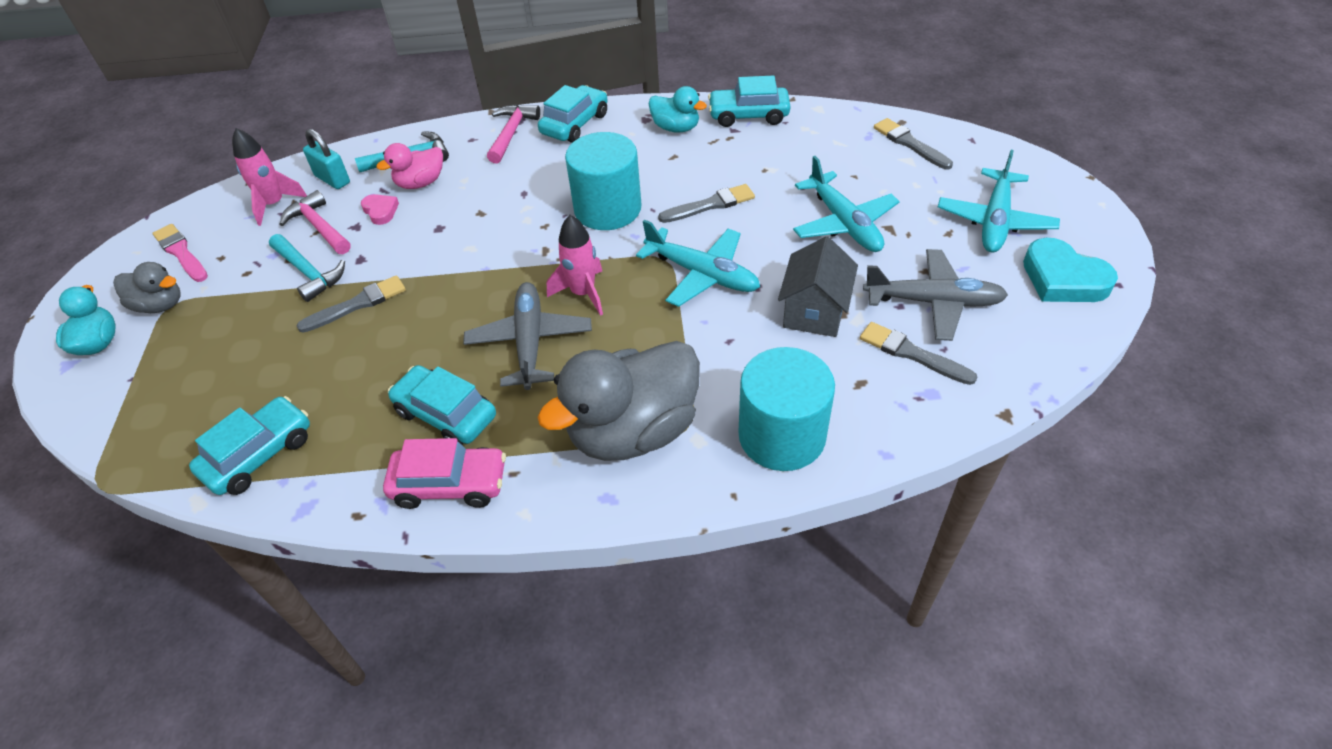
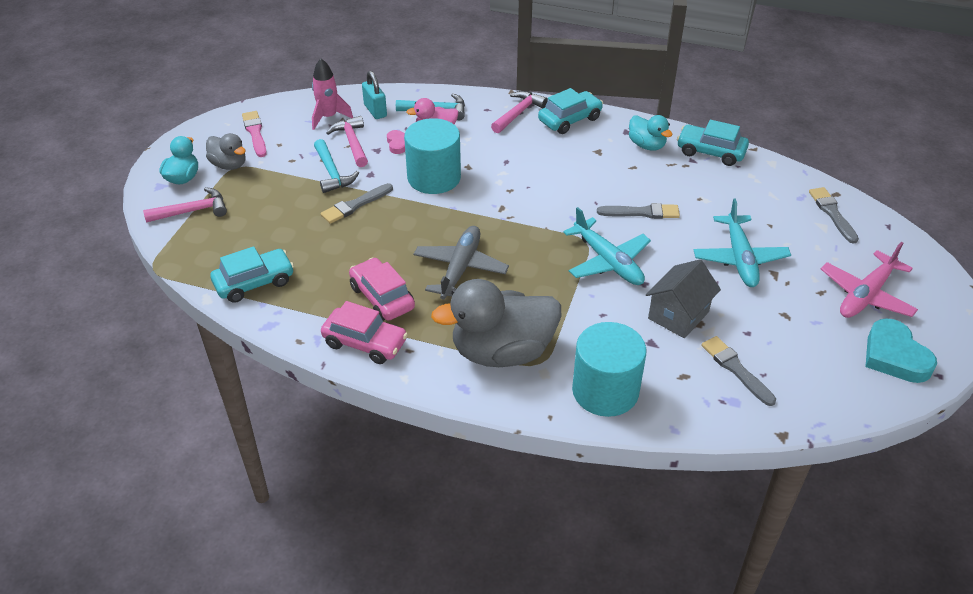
camera: 20 degrees right, 5 degrees down
grey brush [296,275,406,333] -> grey brush turned 150 degrees clockwise [321,183,393,224]
turquoise car [388,365,496,445] -> pink car [349,257,415,321]
pink rocket [547,215,603,316] -> none
turquoise cylinder [565,132,642,230] -> turquoise cylinder moved to [404,118,461,194]
grey plane [863,249,1008,341] -> none
turquoise plane [938,150,1060,252] -> pink plane [821,242,918,318]
none -> pink hammer [143,187,227,223]

